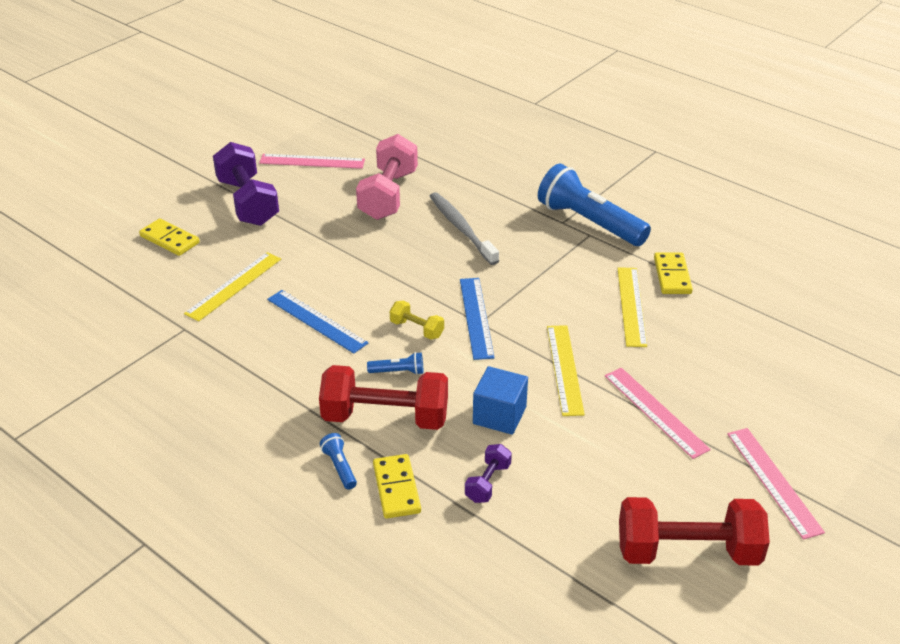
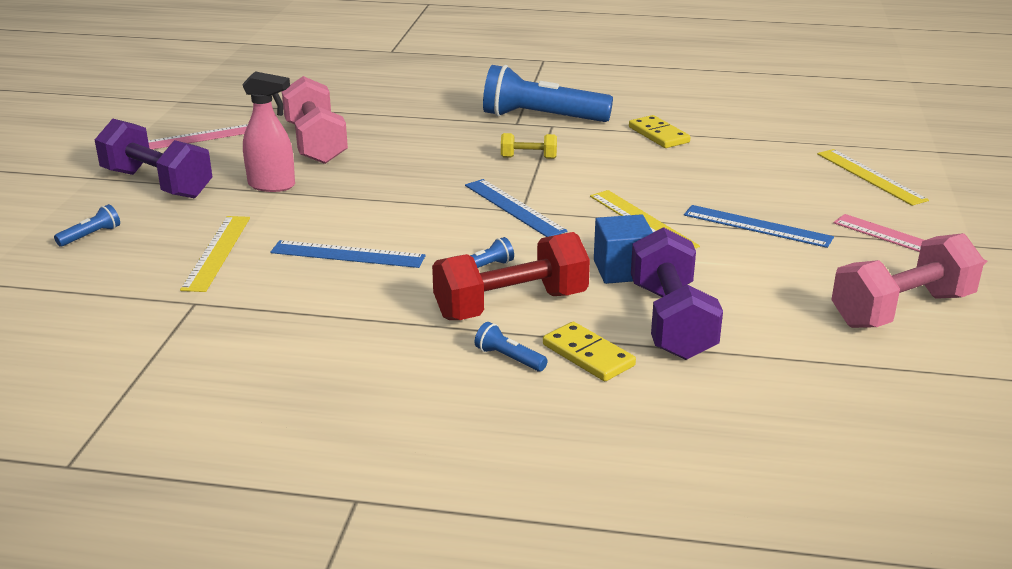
camera: 30 degrees left, 10 degrees down
yellow domino [139,218,200,256] -> blue flashlight [54,204,120,247]
yellow dumbbell [390,301,444,340] -> yellow dumbbell moved to [501,133,557,159]
grey toothbrush [429,192,499,265] -> none
purple dumbbell [465,444,512,503] -> purple dumbbell [631,227,723,360], size x2.09
pink ruler [605,368,711,459] -> blue ruler [684,205,834,248]
yellow ruler [617,267,647,347] -> yellow ruler moved to [817,149,929,206]
red dumbbell [619,497,770,566] -> pink dumbbell [831,233,984,328]
none -> pink spray bottle [242,71,295,192]

